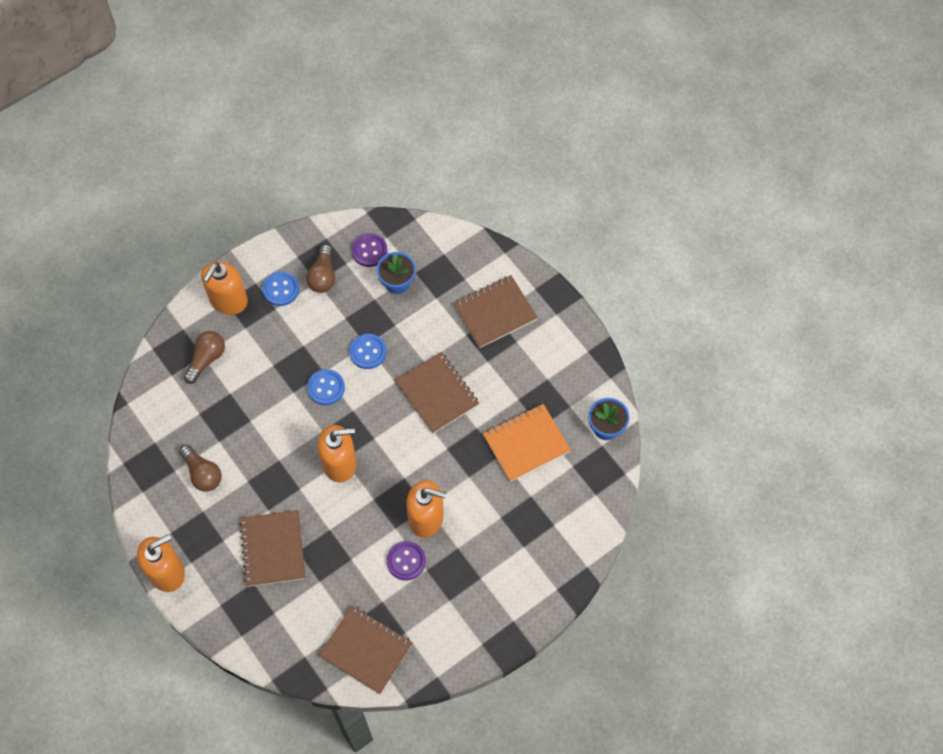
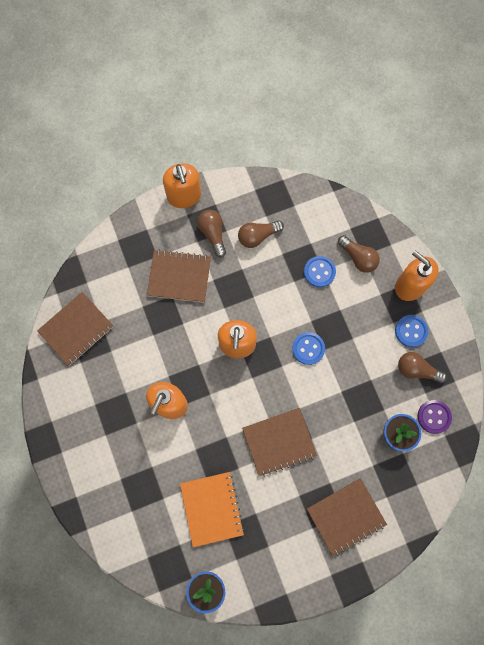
camera: 105 degrees right, 10 degrees up
blue button [349,334,386,369] -> blue button moved to [304,256,336,287]
purple button [386,541,426,580] -> none
brown notebook [453,275,538,348] -> brown notebook turned 75 degrees clockwise [307,478,387,556]
none -> brown light bulb [197,210,226,258]

